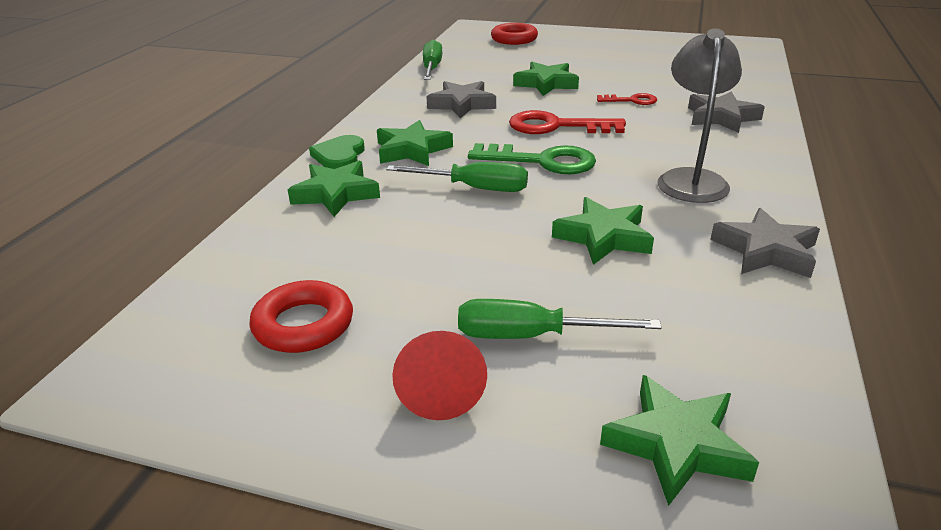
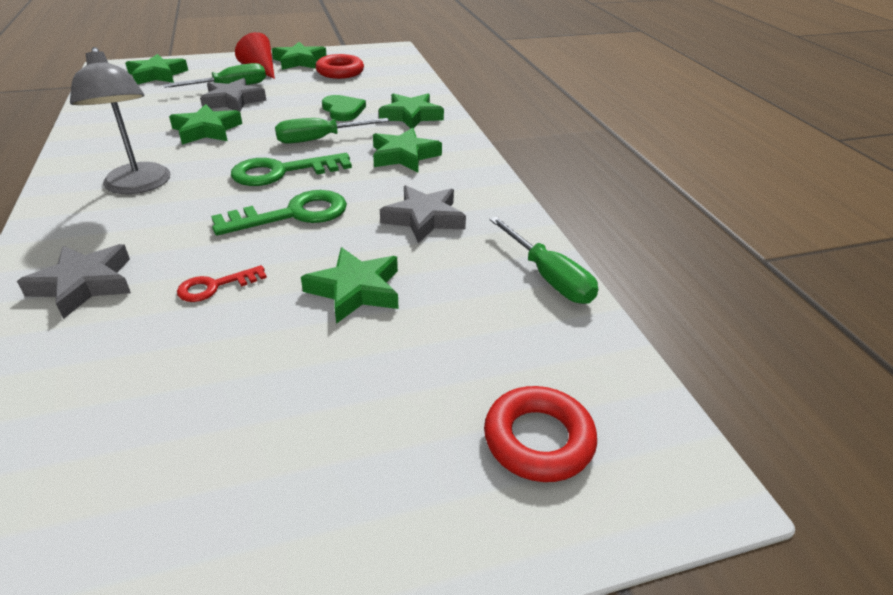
camera: 145 degrees right, 5 degrees up
green heart [309,135,365,169] -> green heart moved to [322,95,366,121]
red key [509,110,626,134] -> green key [211,190,347,236]
grey star [710,208,820,278] -> grey star moved to [200,78,267,112]
none -> green star [272,42,327,70]

